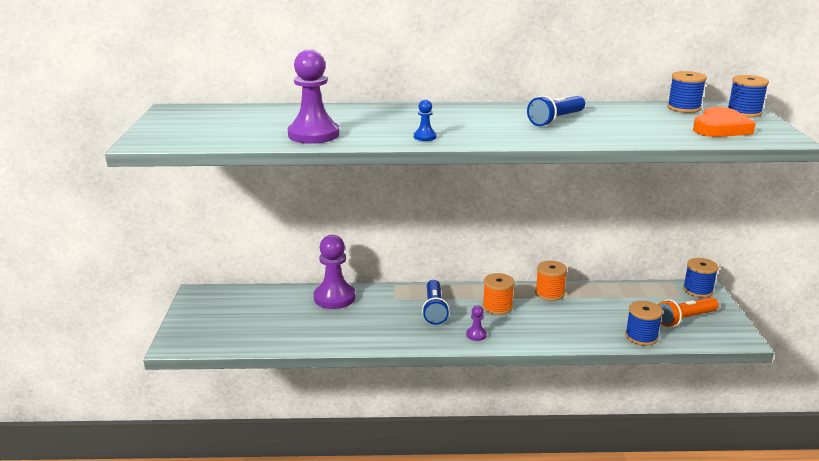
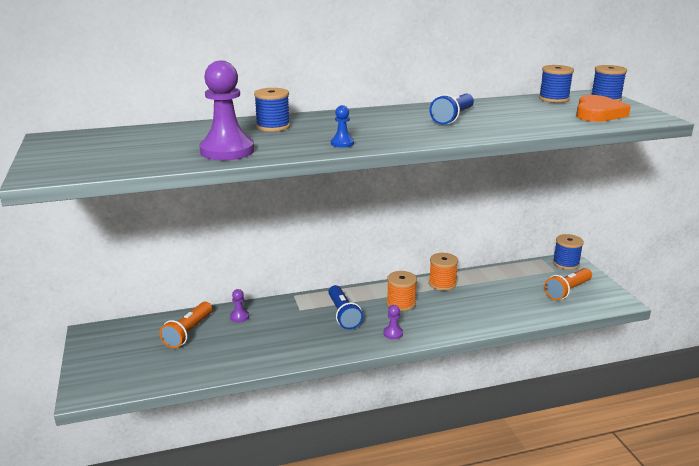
camera: 15 degrees left, 0 degrees up
purple pawn [314,235,355,309] -> purple pawn [230,289,249,322], size x0.45
blue spool [625,301,663,346] -> blue spool moved to [254,88,290,132]
none -> orange flashlight [159,302,212,348]

